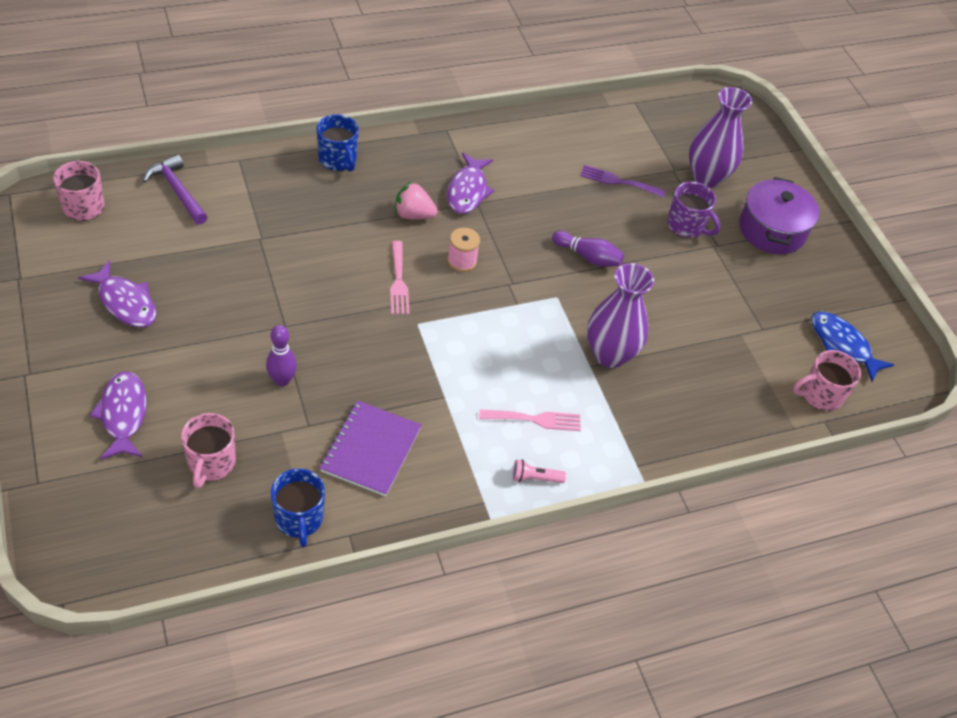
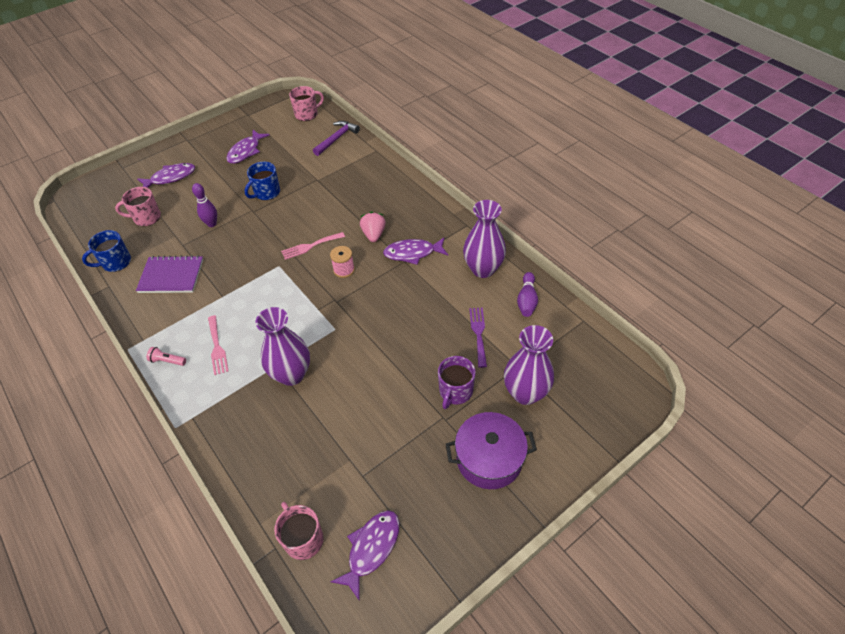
camera: 80 degrees right, 0 degrees up
blue mug [317,114,359,171] -> blue mug moved to [245,162,280,200]
pink flashlight [512,460,566,483] -> pink flashlight turned 60 degrees counterclockwise [147,347,186,366]
purple bowling pin [552,231,624,267] -> purple bowling pin moved to [517,272,538,317]
blue fish [811,312,894,382] -> purple fish [330,510,400,600]
none -> purple vase [463,200,506,278]

